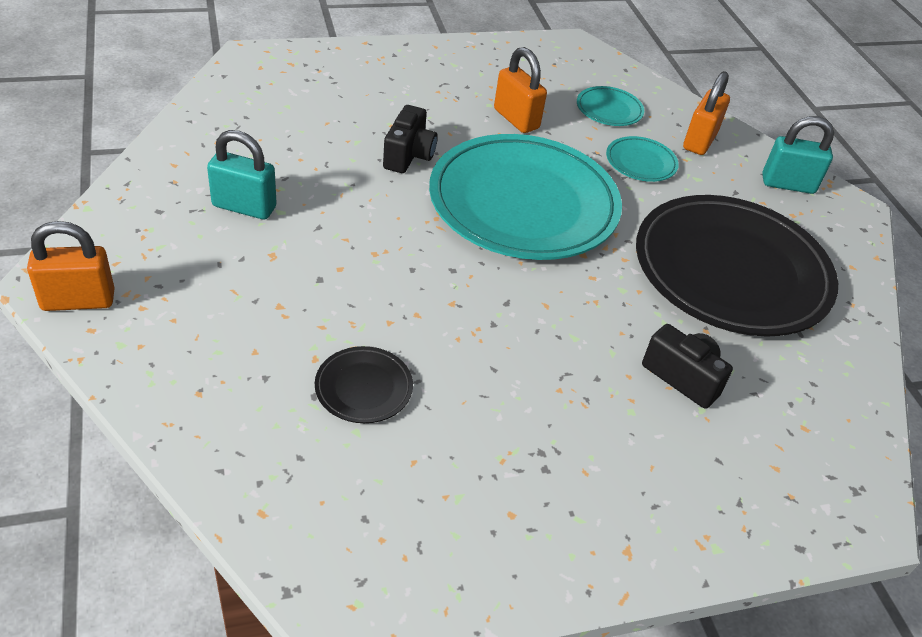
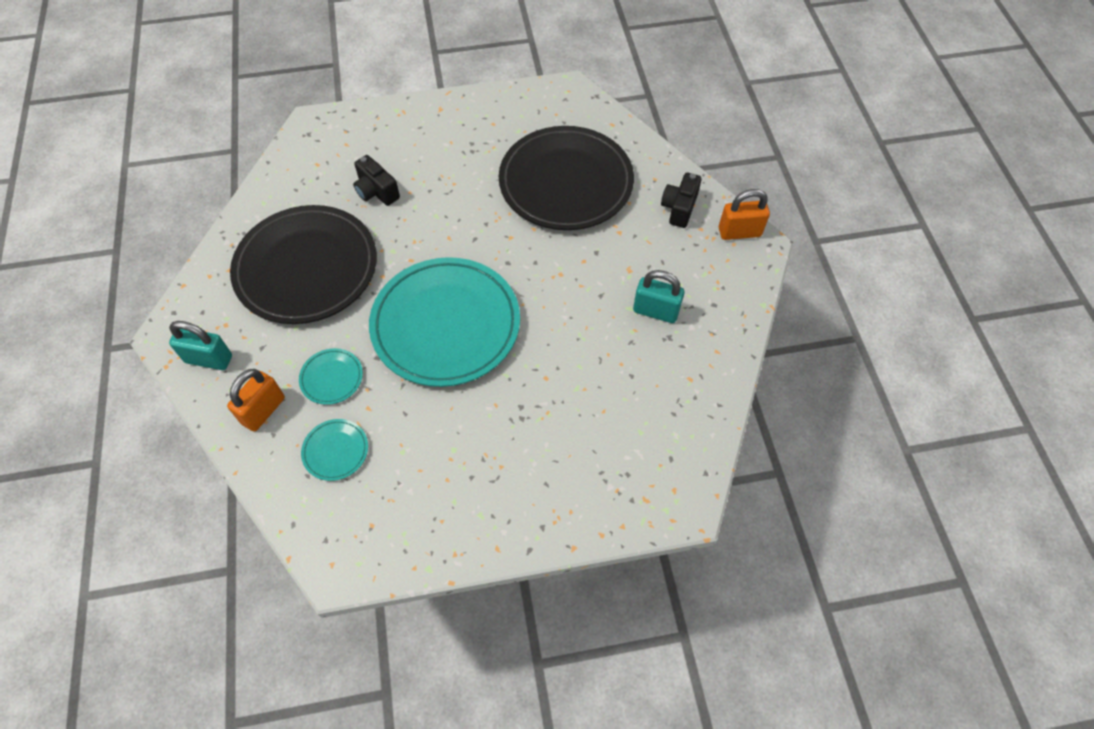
camera: 170 degrees left, 15 degrees up
black plate [315,346,413,423] -> black plate [499,126,634,230], size x2.46
black camera [383,105,438,173] -> black camera moved to [661,173,702,228]
orange padlock [494,47,547,133] -> none

